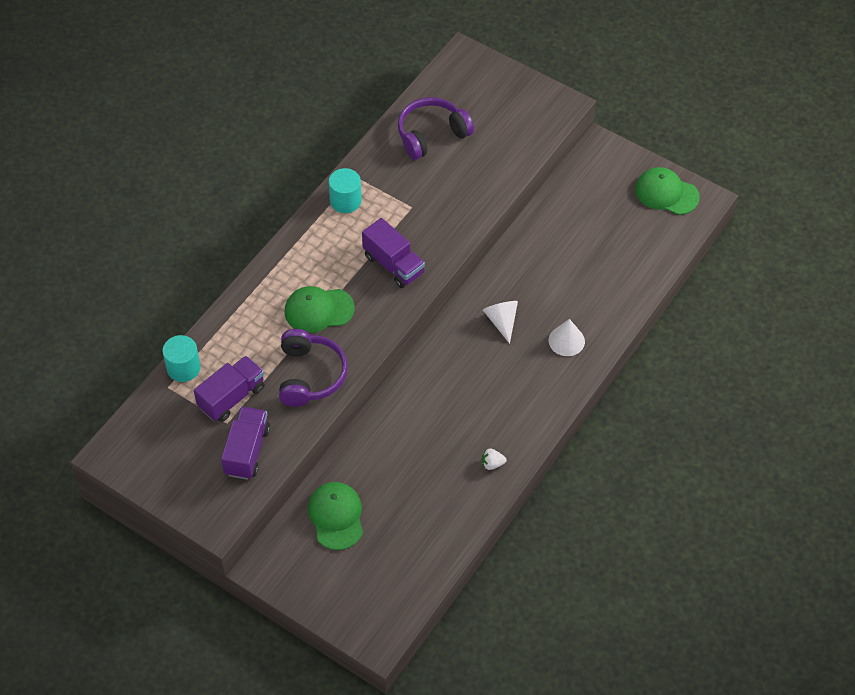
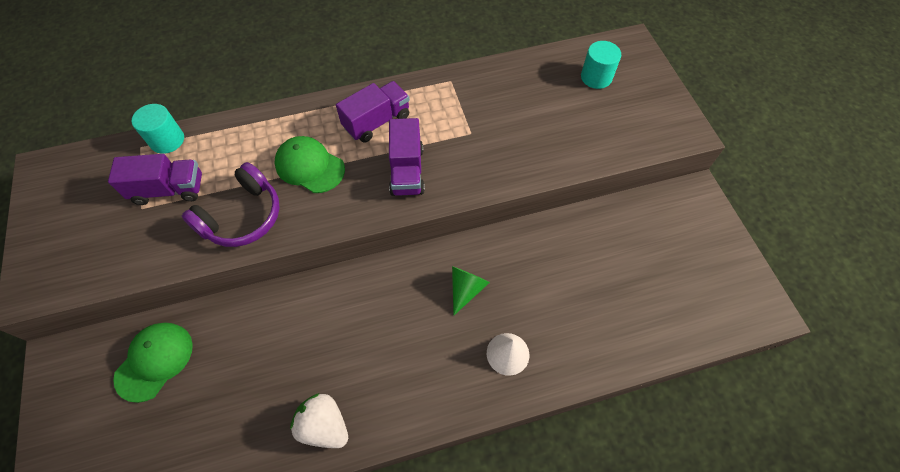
camera: 40 degrees right, 5 degrees up
purple truck [221,407,270,480] -> purple truck moved to [336,81,410,143]
turquoise cylinder [329,168,362,213] -> turquoise cylinder moved to [581,41,621,89]
purple headphones [398,97,474,160] -> none
white strawberry [482,449,507,470] -> white strawberry [290,393,348,448], size x1.92
white cone [483,301,518,344] -> green cone [452,266,490,315]
green cap [635,167,700,215] -> none

